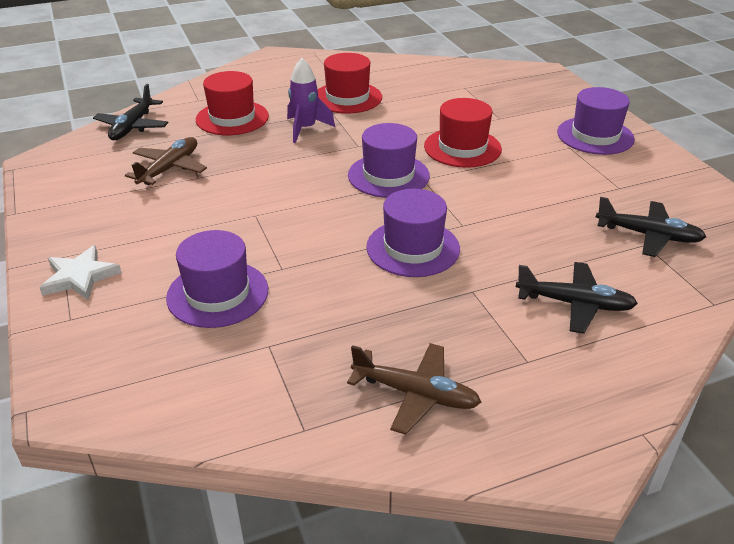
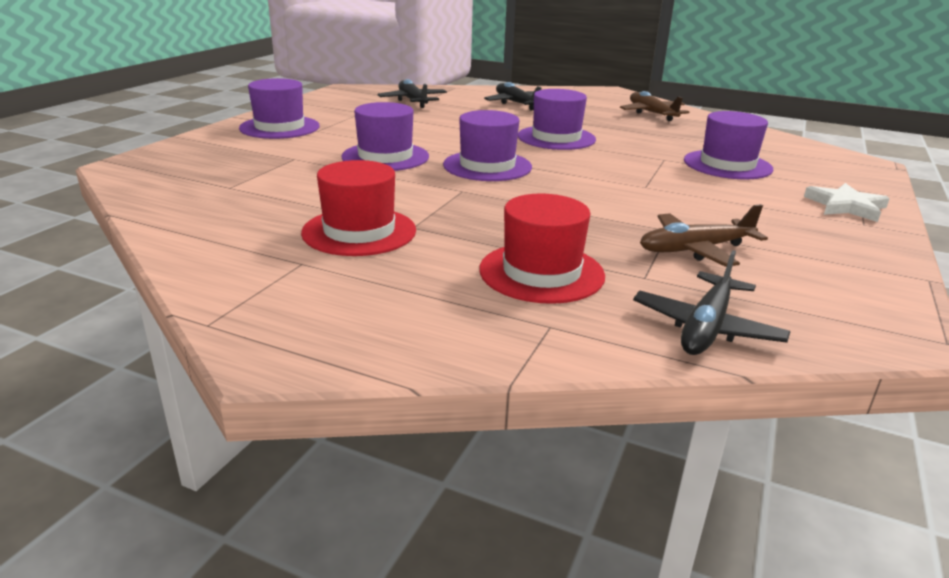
camera: 135 degrees left, 10 degrees down
black plane [93,84,168,140] -> black plane turned 150 degrees clockwise [633,250,791,355]
purple rocket [287,58,335,143] -> none
red hat [424,98,502,168] -> purple hat [341,102,429,171]

